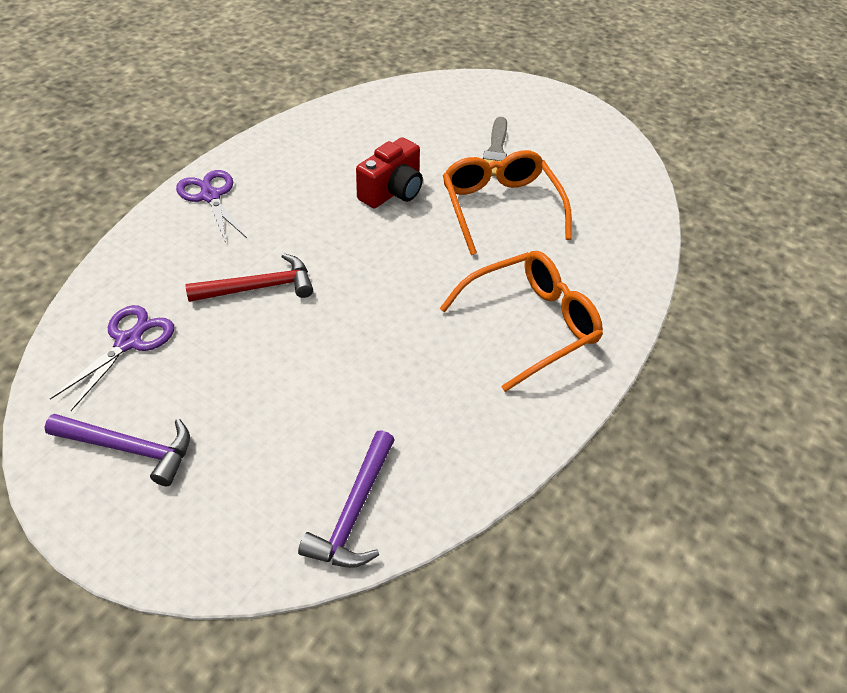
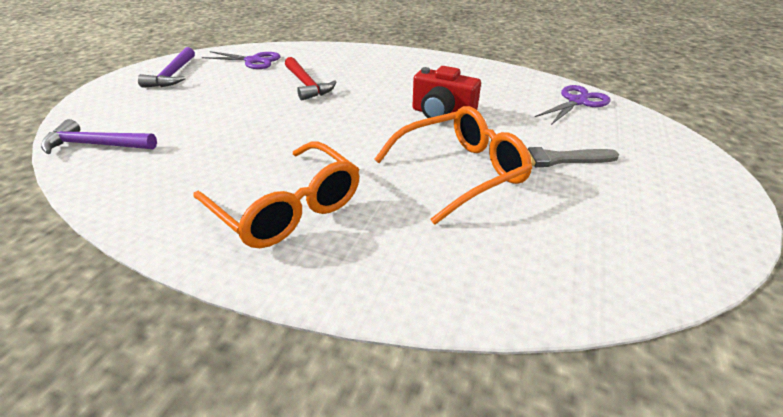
camera: 80 degrees right, 10 degrees down
purple scissors [176,170,247,243] -> purple scissors moved to [535,85,611,125]

